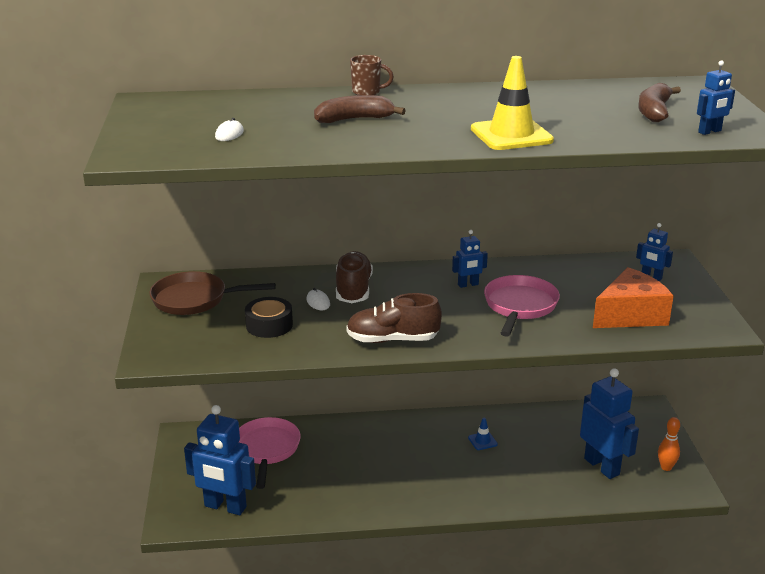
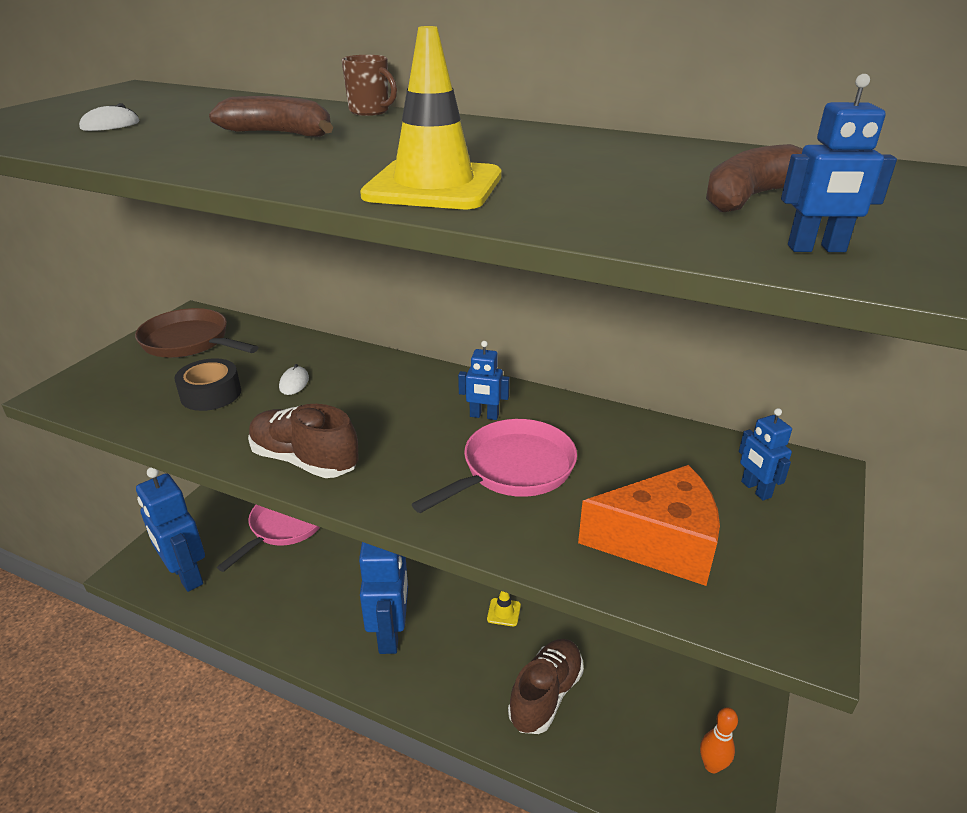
camera: 30 degrees right, 5 degrees up
brown shoe [336,251,373,303] -> brown shoe moved to [508,639,584,734]
blue traffic cone [468,418,498,450] -> yellow traffic cone [487,591,521,626]
blue robot [580,368,639,479] -> blue robot moved to [359,542,408,654]

